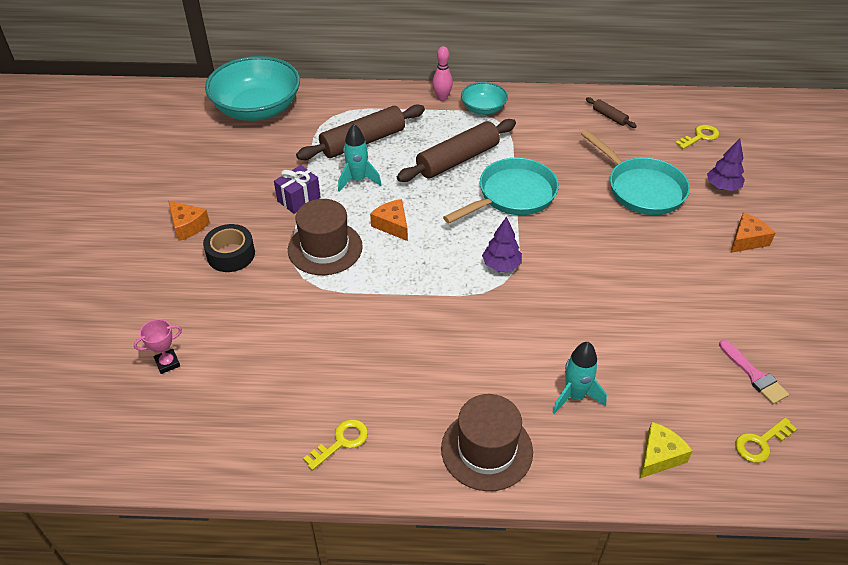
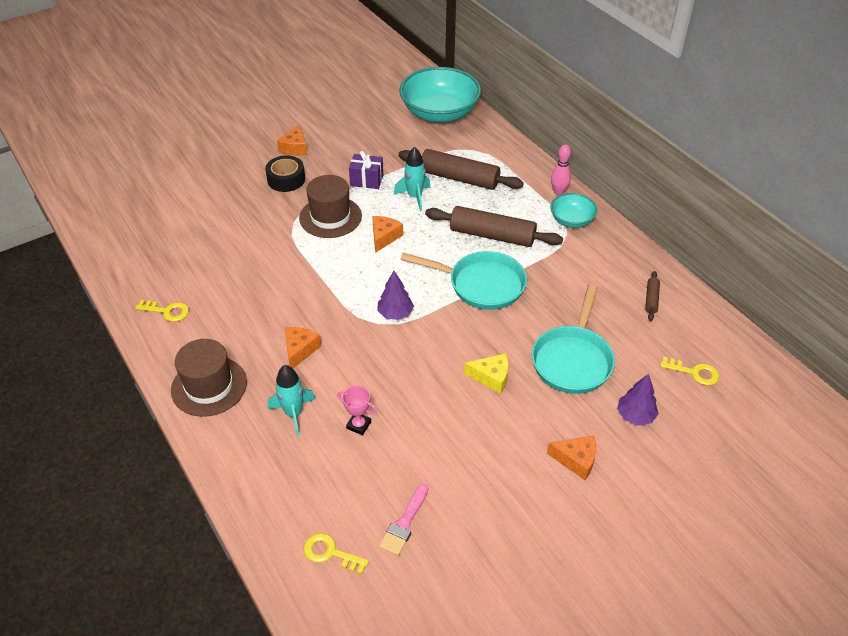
camera: 55 degrees right, 0 degrees up
pink trophy [134,319,182,374] -> pink trophy moved to [337,386,377,435]
yellow cheese [640,422,693,478] -> yellow cheese moved to [464,353,508,394]
none -> orange cheese [285,327,321,369]

